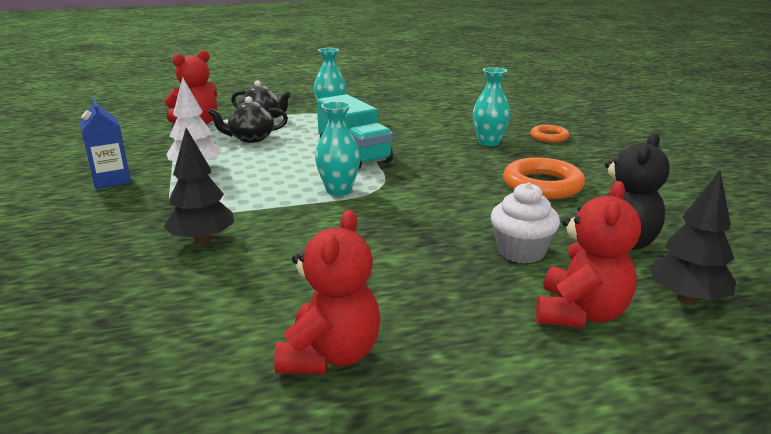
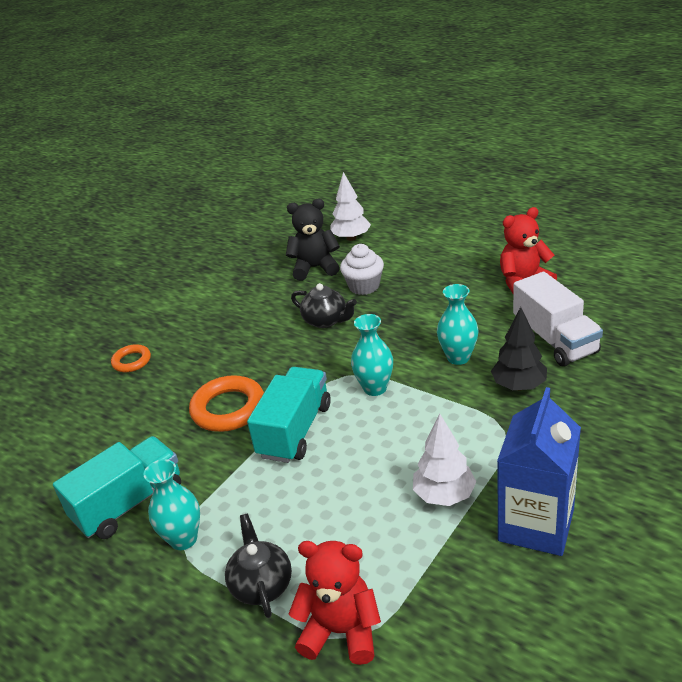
camera: 125 degrees left, 10 degrees up
blue carton [79,98,131,189] -> blue carton [497,387,581,556], size x1.59
black teapot [208,96,288,143] -> black teapot moved to [291,283,357,328]
turquoise vase [473,67,511,146] -> turquoise vase moved to [437,284,478,365]
orange ring [503,157,585,199] -> orange ring moved to [189,375,264,432]
red teddy bear [536,181,641,328] -> none
black tree [649,170,736,304] -> white tree [330,172,371,241]
none -> turquoise truck [53,436,181,539]
none -> white truck [513,272,603,366]

